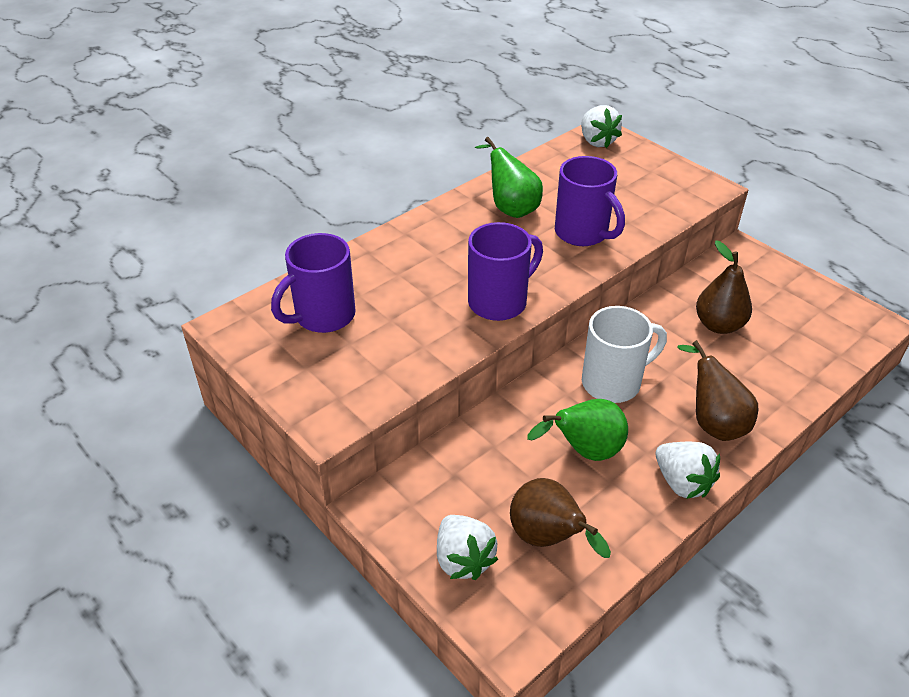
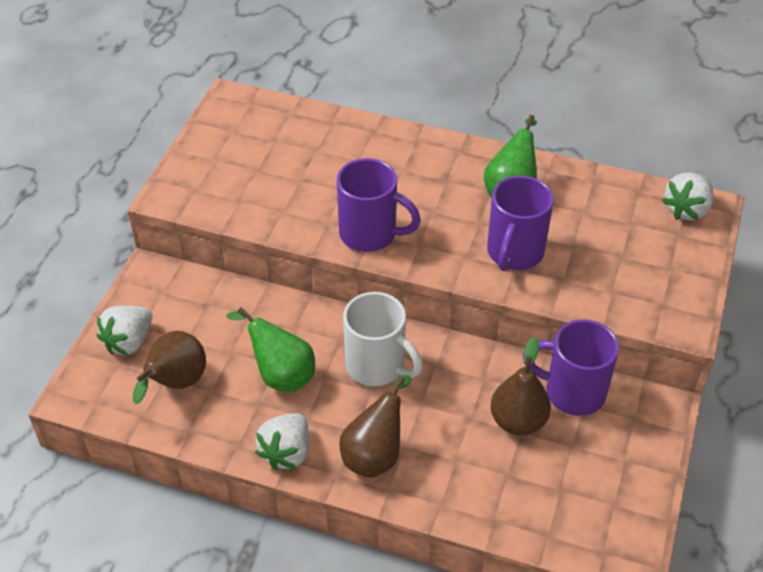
camera: 60 degrees right, 5 degrees up
purple mug [271,233,356,333] -> purple mug moved to [523,320,619,416]

